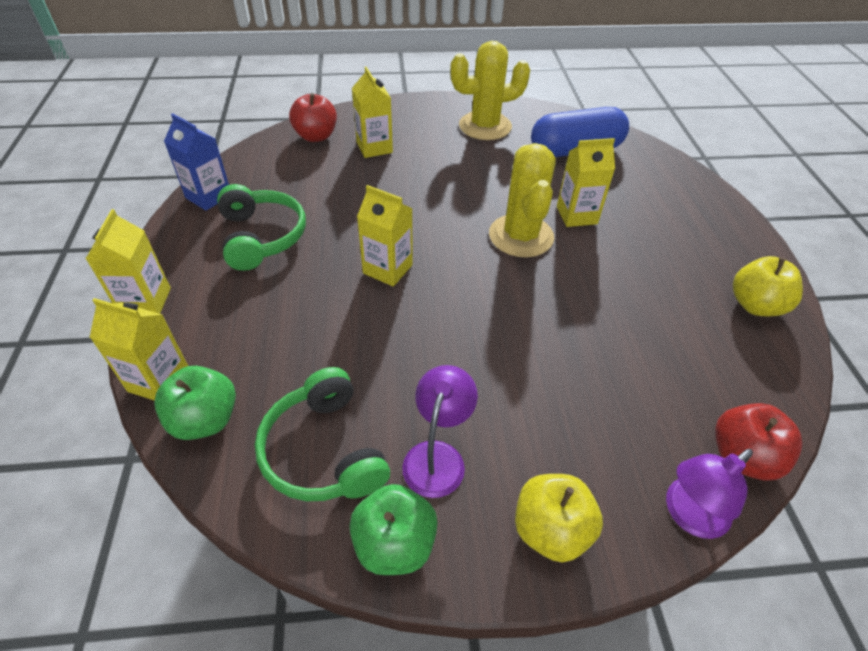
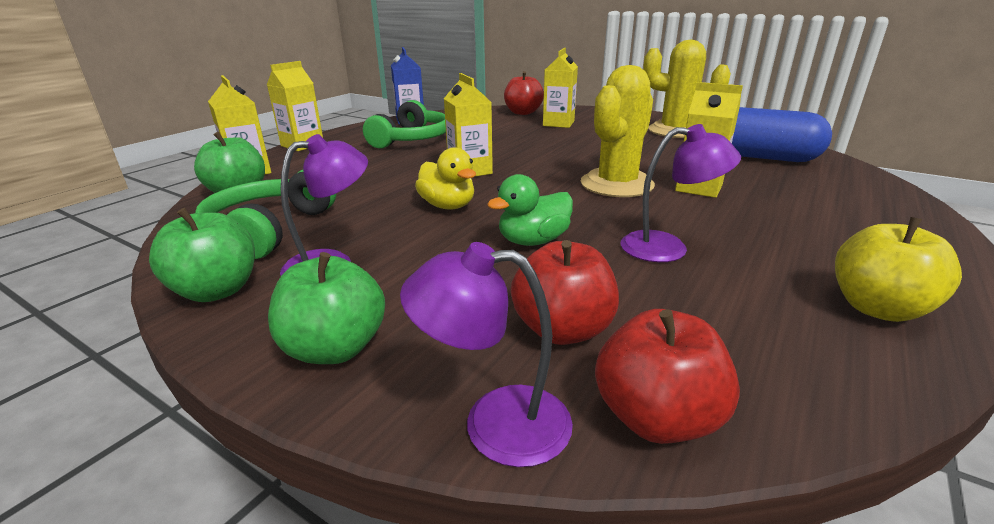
camera: 40 degrees right, 20 degrees down
yellow apple [515,474,603,563] -> green apple [268,252,385,364]
none -> yellow duck [415,147,476,210]
none -> green duck [487,174,573,246]
none -> red apple [511,240,619,345]
none -> purple lamp [621,124,741,262]

